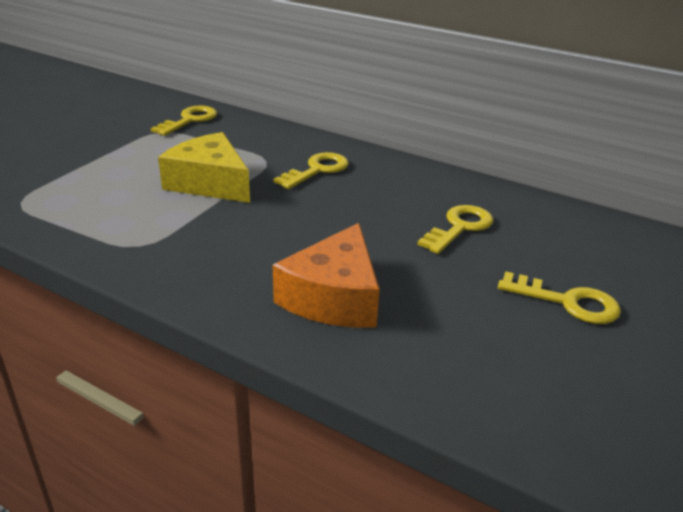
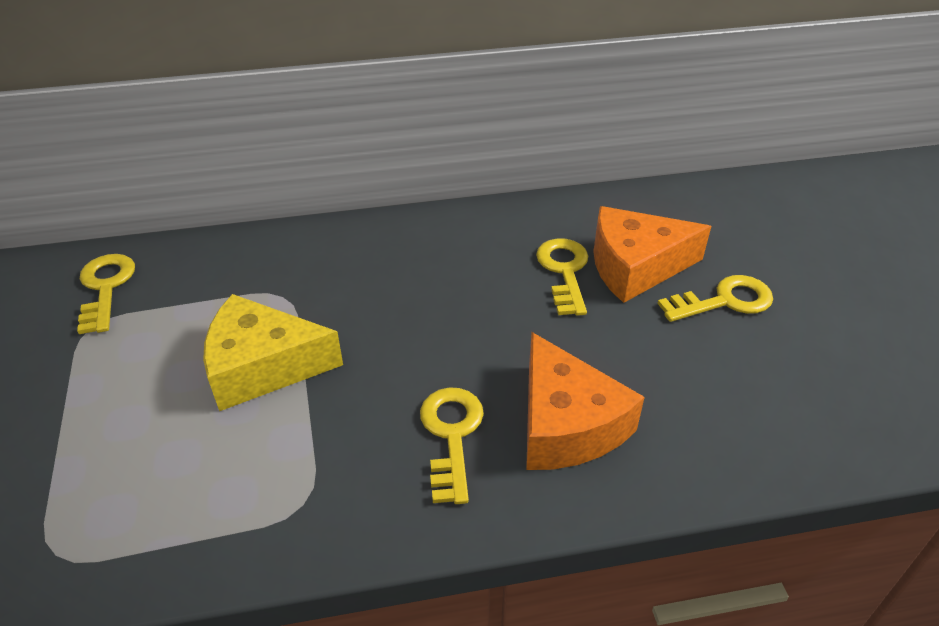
camera: 40 degrees left, 10 degrees up
yellow key [274,152,349,189] -> yellow key moved to [420,387,484,504]
none -> orange cheese [593,206,711,303]

